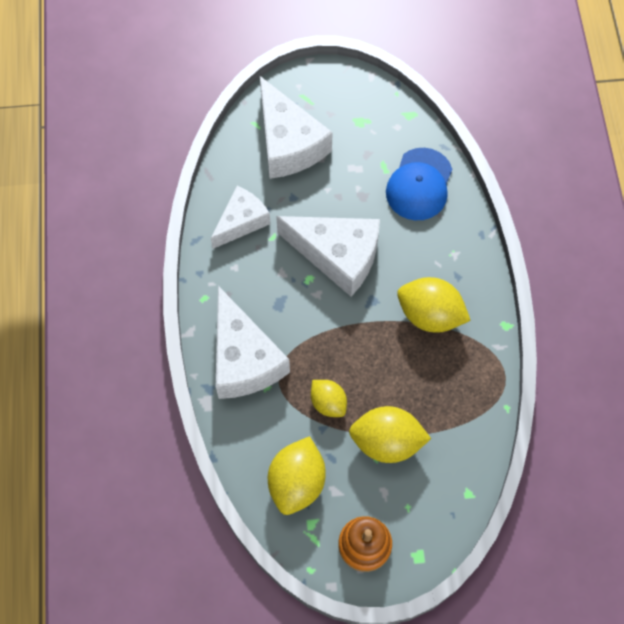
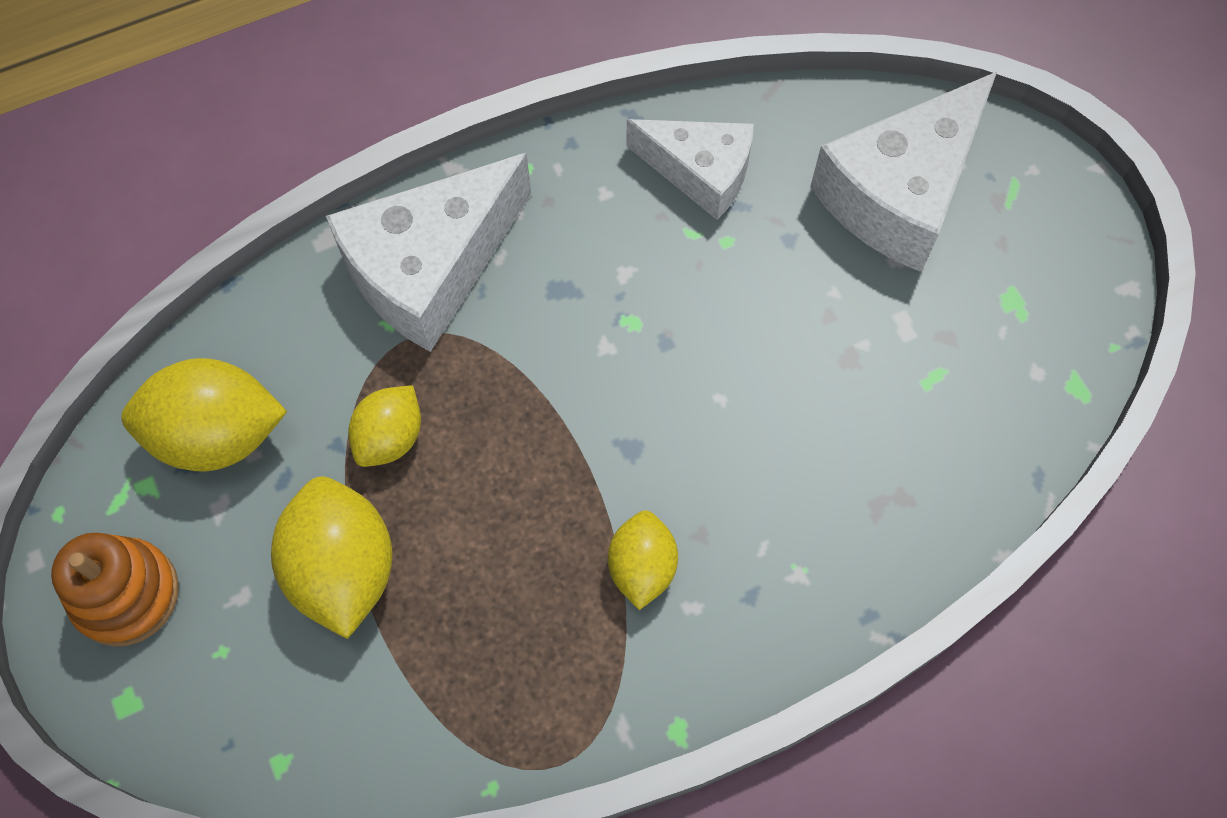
camera: 70 degrees right, 0 degrees up
white cheese [276,216,380,296] -> none
blue cap [386,148,452,220] -> none
yellow lemon [397,277,471,333] -> yellow lemon [608,510,678,610], size x0.61

